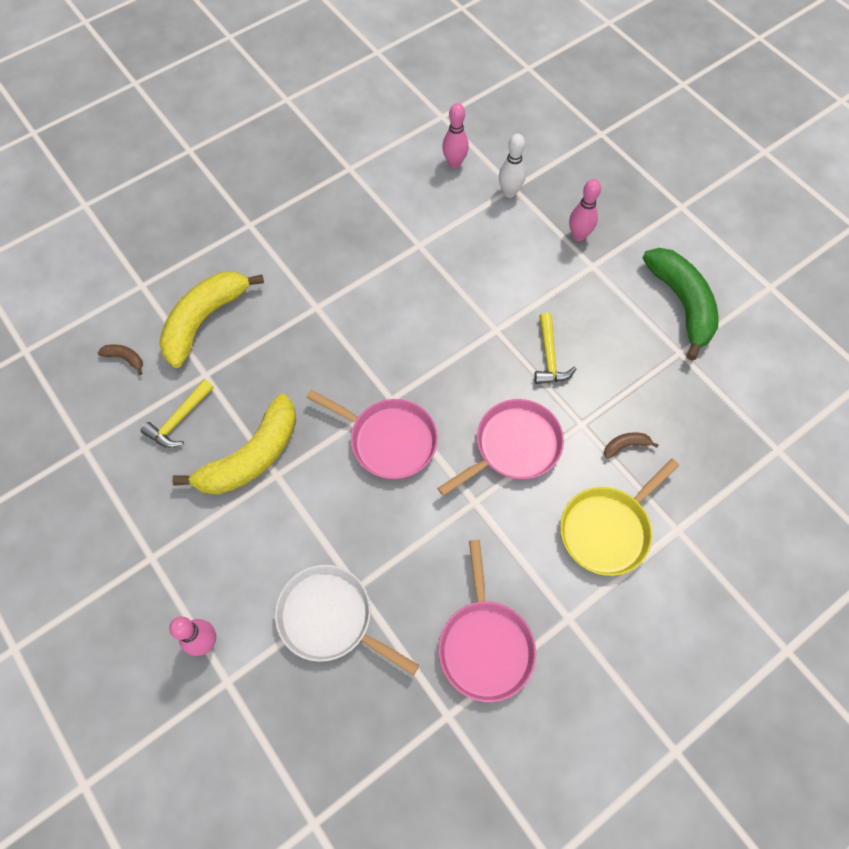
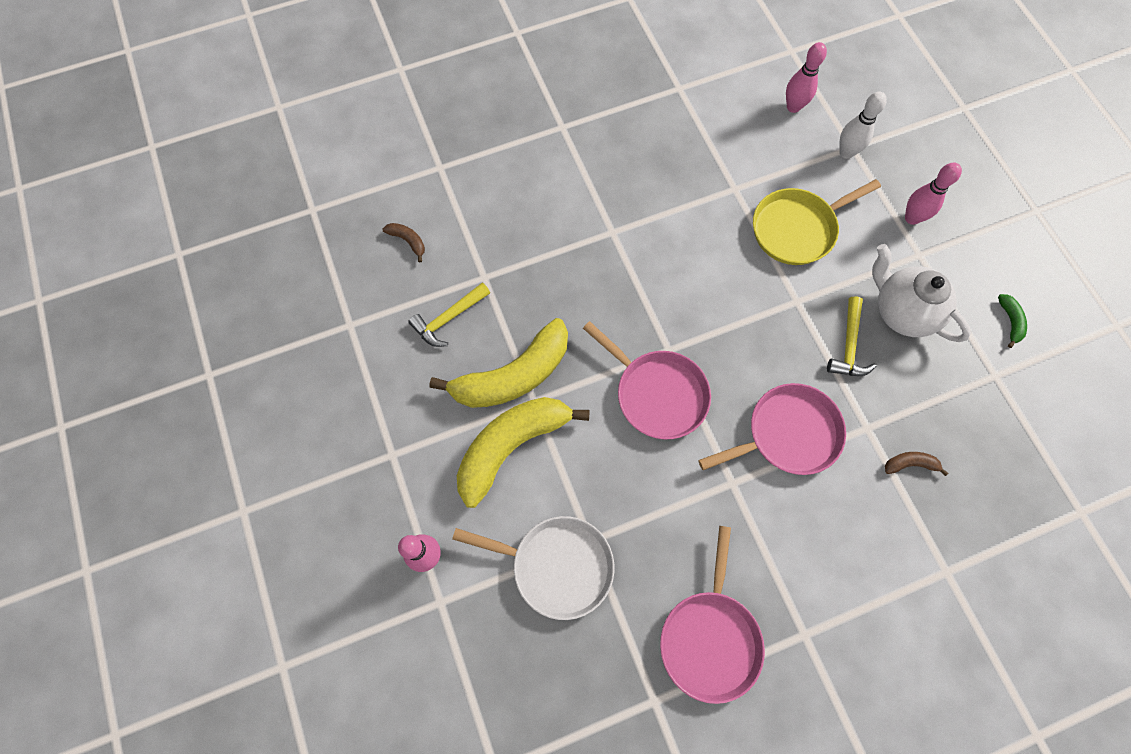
camera: 15 degrees right, 5 degrees up
yellow banana [159,272,264,368] -> yellow banana moved to [457,397,590,508]
white pan [275,565,419,675] -> white pan turned 150 degrees clockwise [452,516,614,620]
yellow pan [560,458,679,576] -> yellow pan moved to [753,179,881,265]
green banana [642,248,719,360] -> green banana [998,294,1027,348], size x0.40
none -> white teapot [872,244,971,342]

